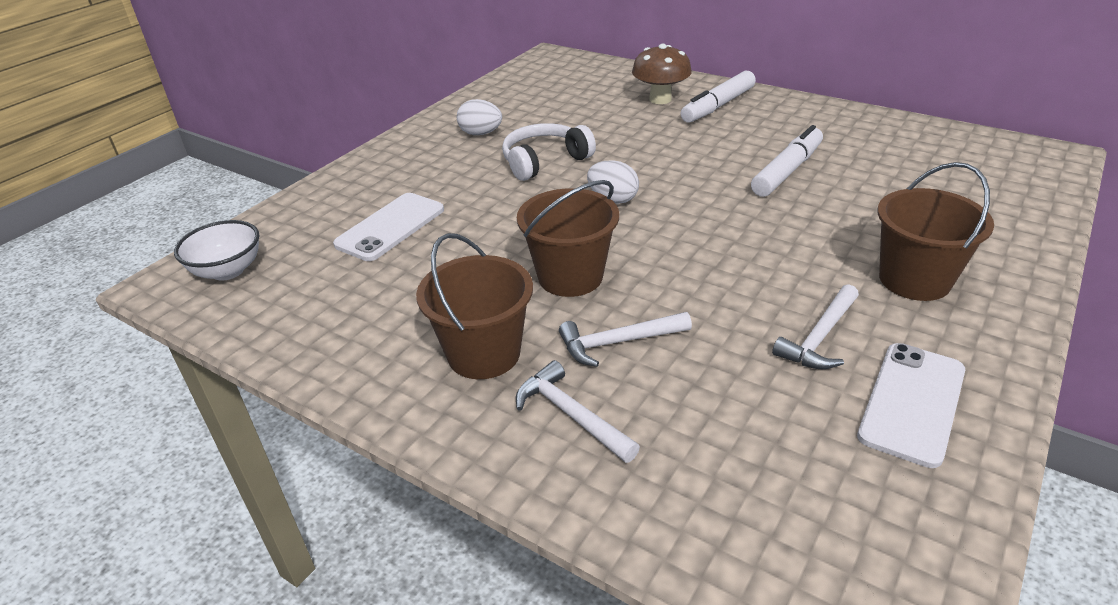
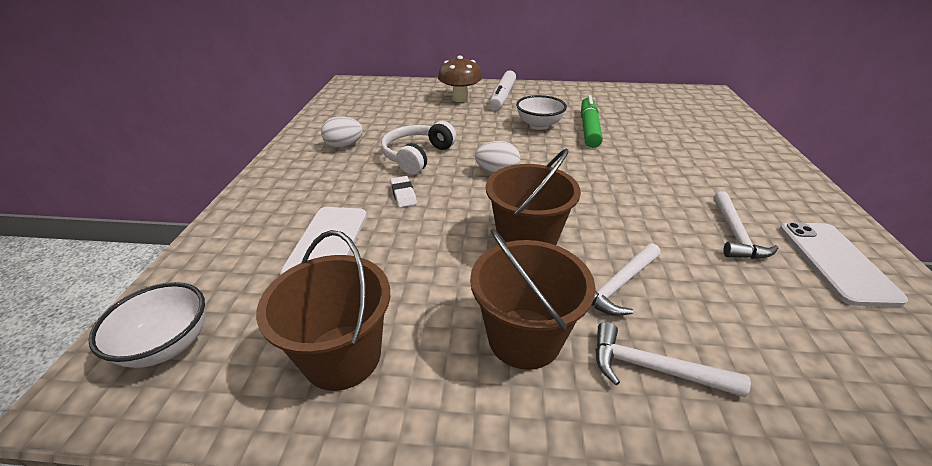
camera: 30 degrees left, 0 degrees up
white marker [751,125,823,197] -> green marker [581,95,603,148]
brown bucket [877,162,994,301] -> brown bucket moved to [256,230,390,391]
none -> white eraser [390,176,417,207]
none -> white bowl [516,95,567,130]

